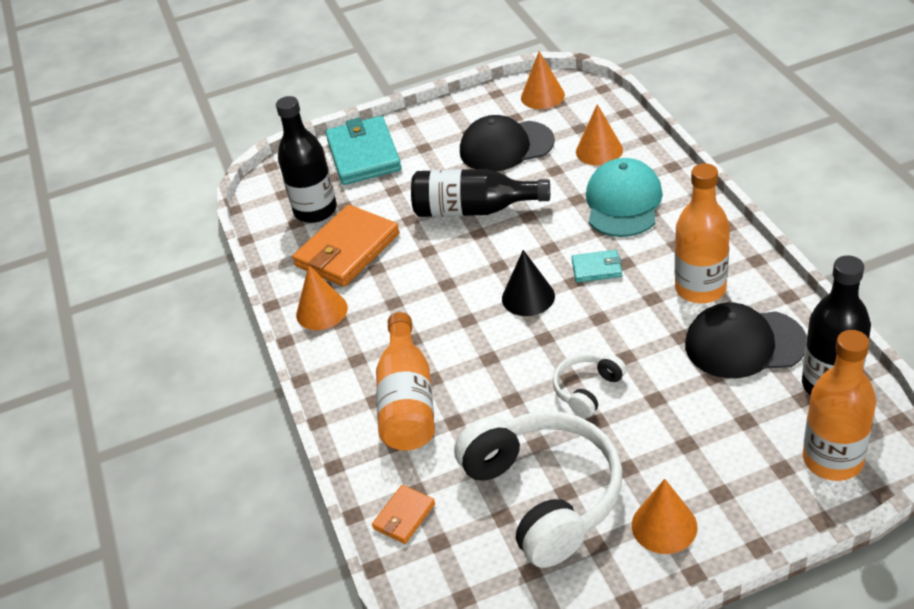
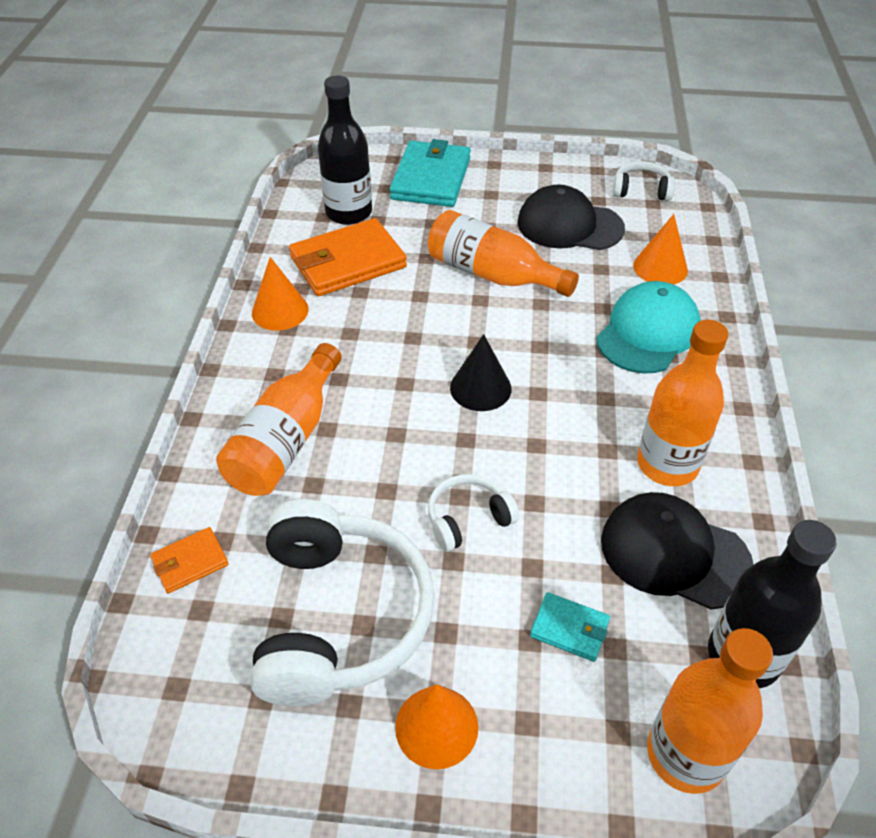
camera: 20 degrees right, 5 degrees up
black bottle [411,169,550,217] -> orange bottle [428,210,579,297]
orange cone [521,51,565,109] -> white headphones [613,161,675,201]
turquoise wallet [572,250,622,283] -> turquoise wallet moved to [530,592,610,662]

